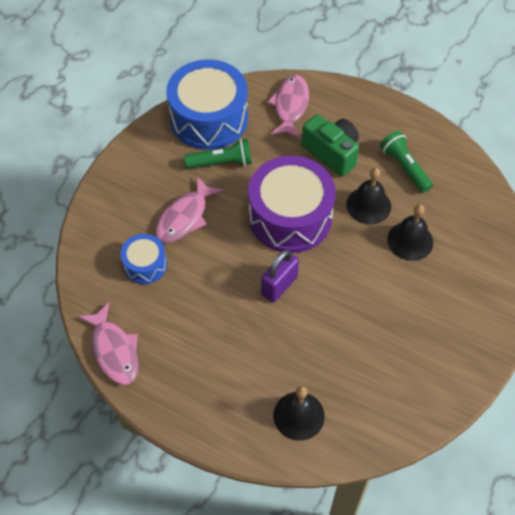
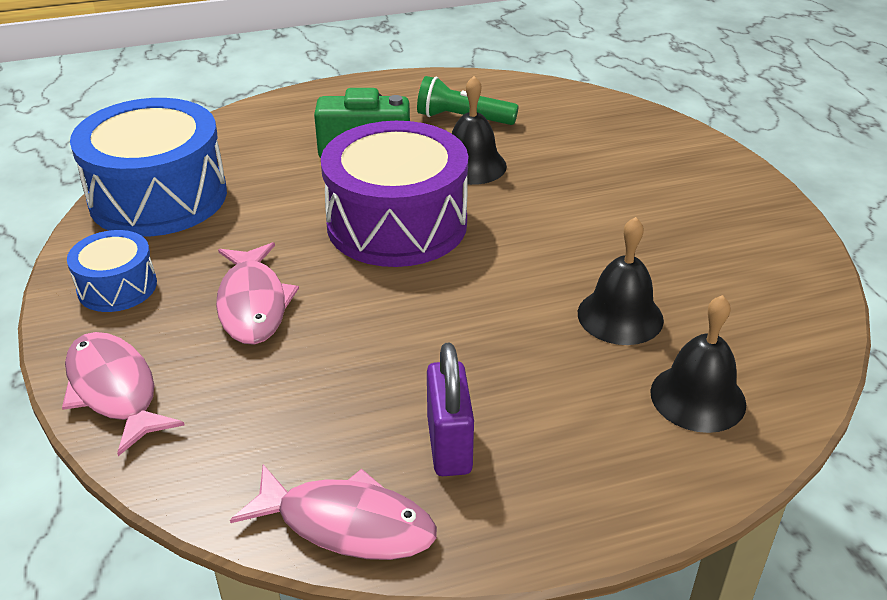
camera: 45 degrees left, 20 degrees down
blue drum [120,234,167,284] -> blue drum moved to [67,230,157,312]
green flashlight [184,139,252,169] -> none
purple padlock [261,249,299,303] -> purple padlock moved to [427,343,474,476]
pink fish [267,75,309,138] -> pink fish moved to [62,332,184,456]
black bell [387,204,433,261] -> black bell moved to [578,217,664,345]

